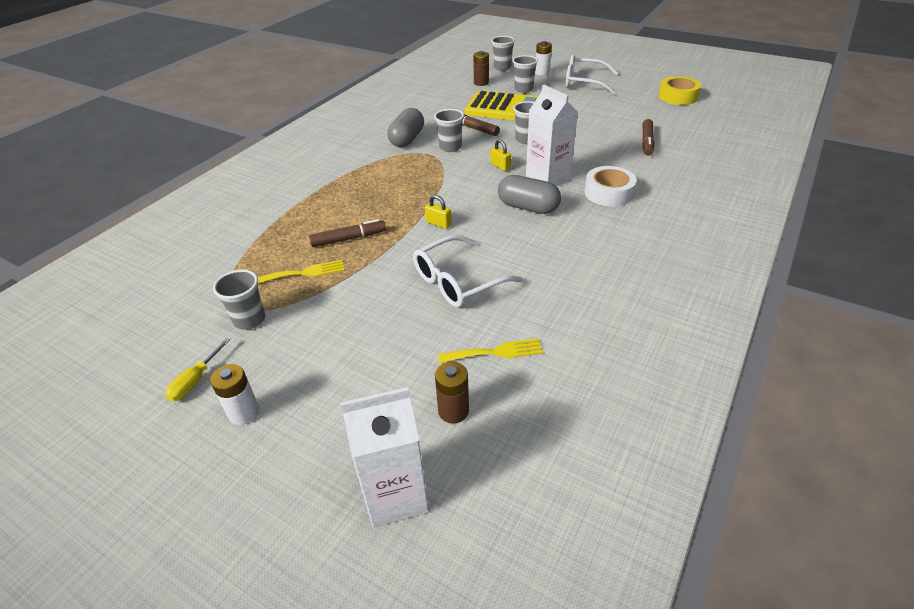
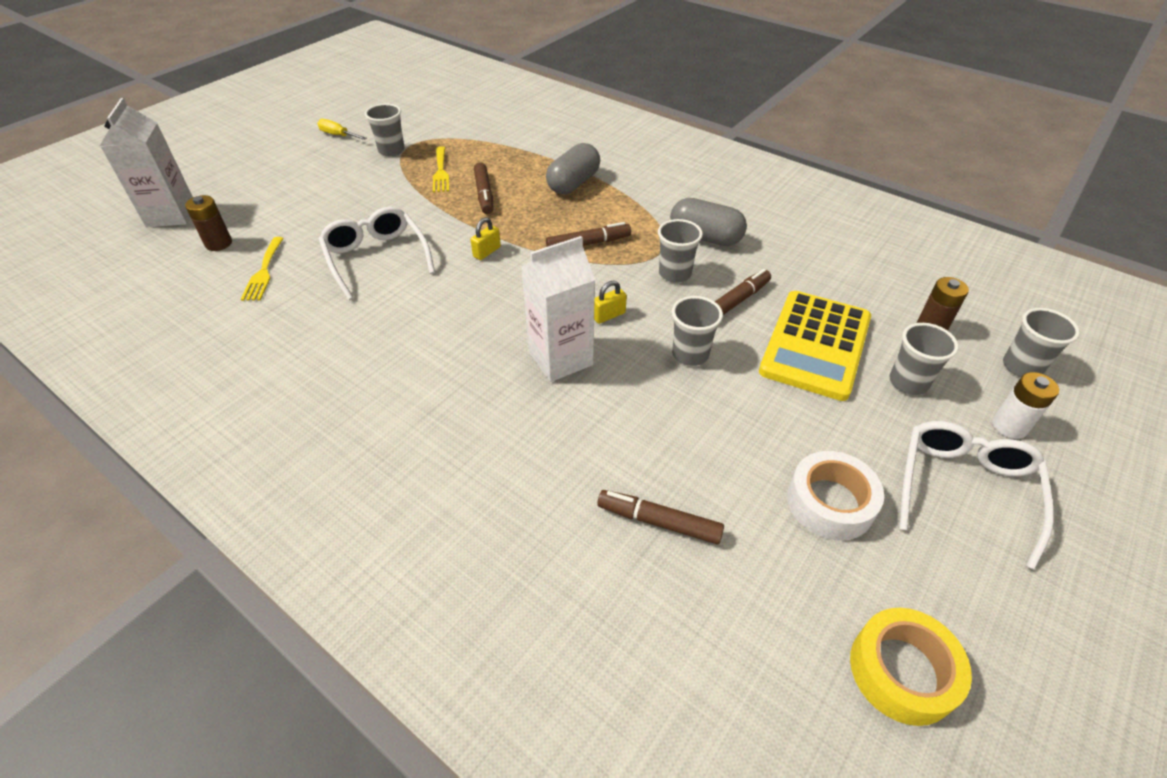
camera: 95 degrees right, 5 degrees up
white battery [210,364,260,425] -> none
grey capsule [498,175,561,214] -> grey capsule moved to [546,143,600,194]
white tape [584,166,637,207] -> white tape moved to [787,451,884,540]
none -> brown marker [546,222,631,247]

